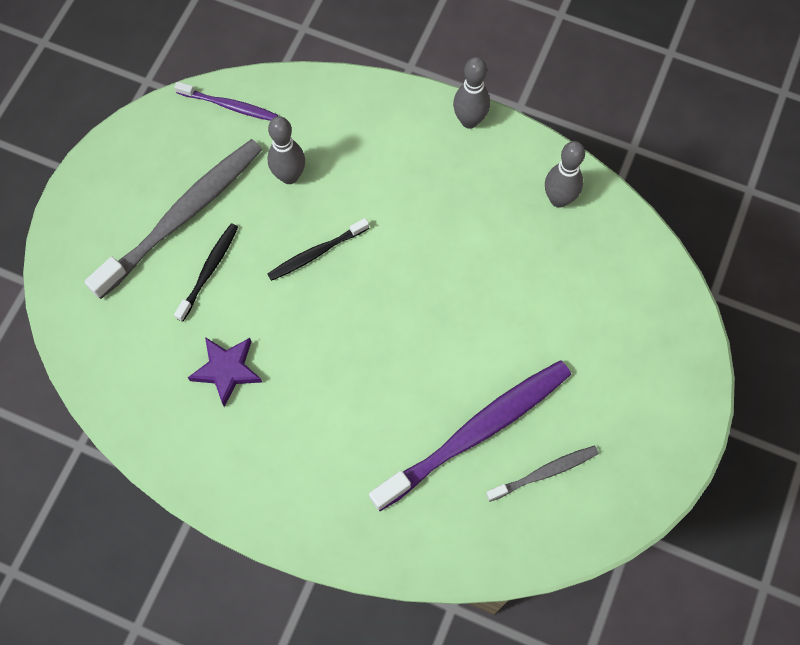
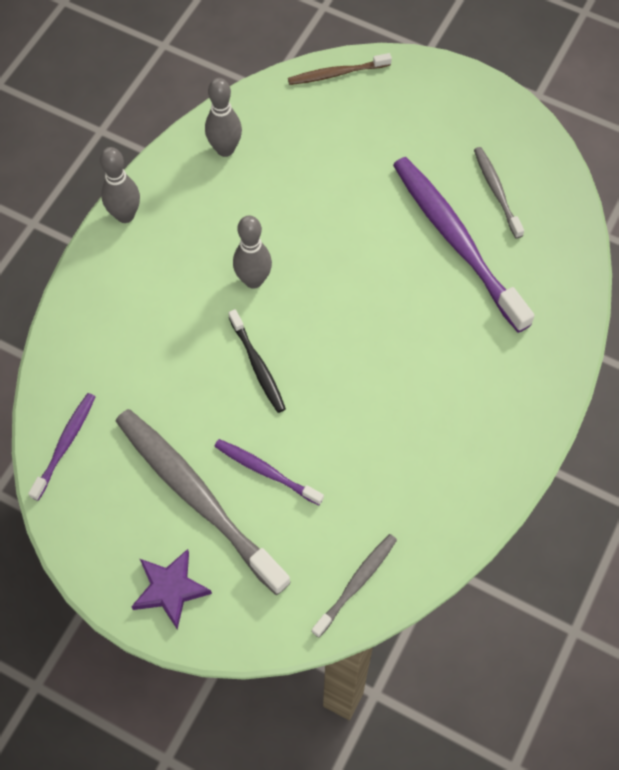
camera: 85 degrees left, 5 degrees down
black toothbrush [174,223,238,322] -> purple toothbrush [214,439,324,505]
purple star [188,337,262,407] -> purple star moved to [131,549,212,629]
grey bowling pin [267,116,305,184] -> grey bowling pin moved to [233,215,272,289]
none -> brown toothbrush [288,53,392,85]
none -> grey toothbrush [311,534,397,638]

